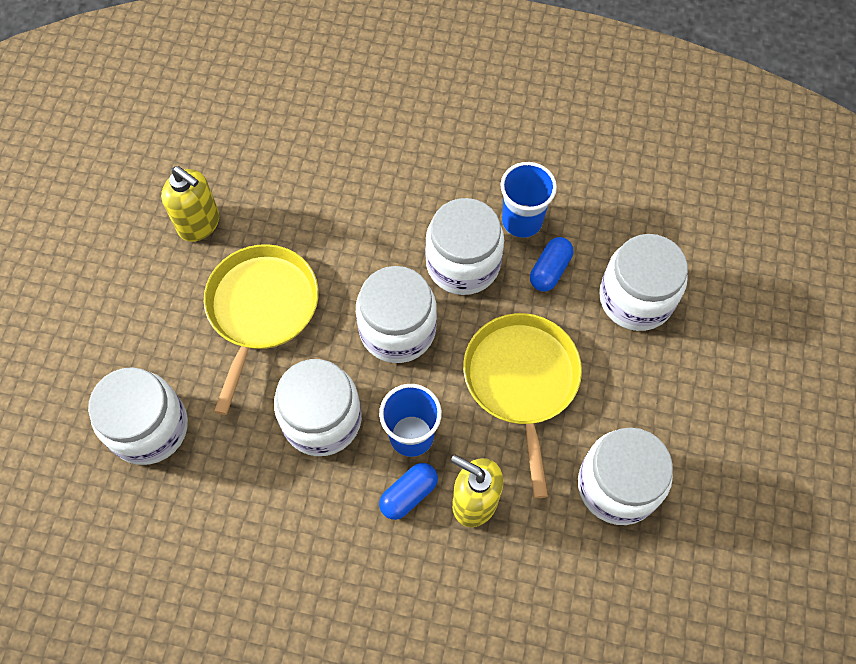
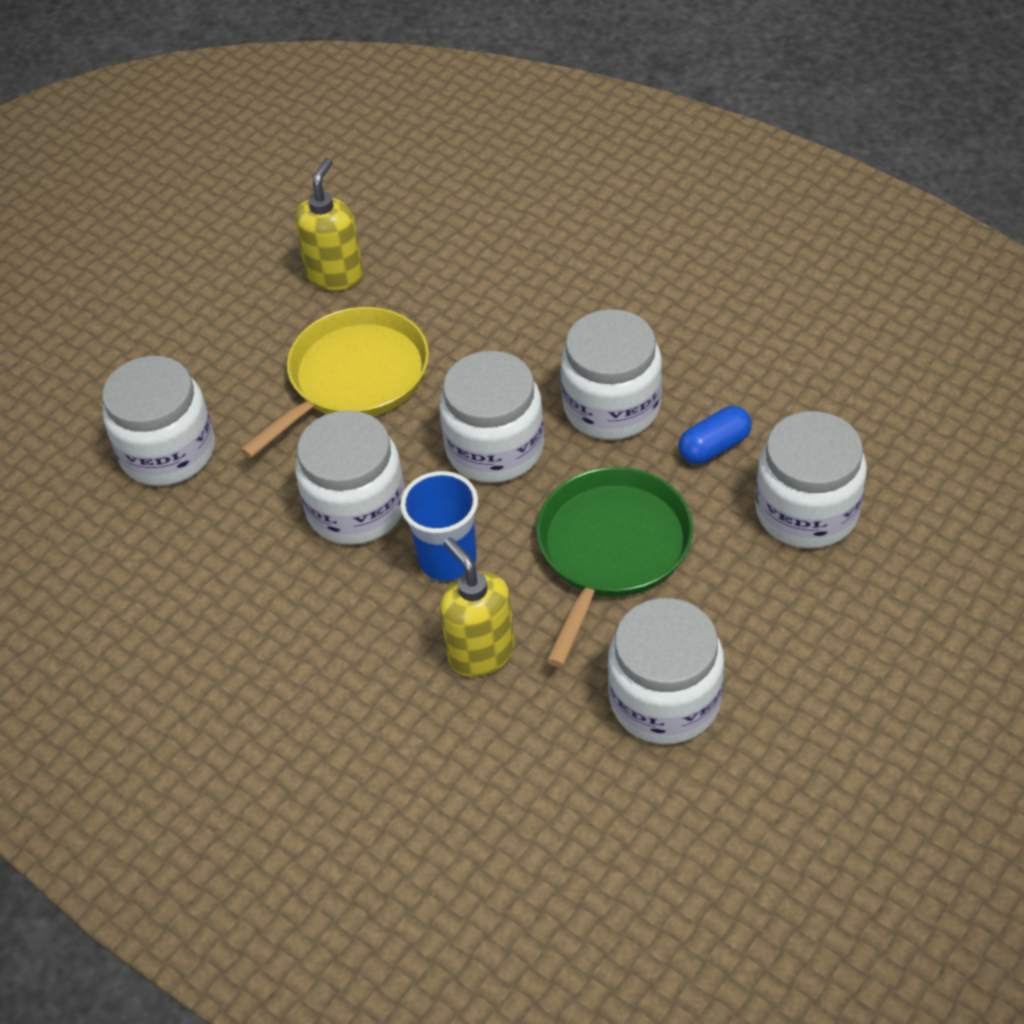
camera: 30 degrees right, 15 degrees down
yellow soap dispenser [161,166,219,242] -> yellow soap dispenser turned 135 degrees counterclockwise [294,158,363,291]
blue capsule [379,463,438,520] -> none
yellow pan [463,313,582,498] -> green pan [536,467,693,667]
blue cup [500,162,557,238] -> none

